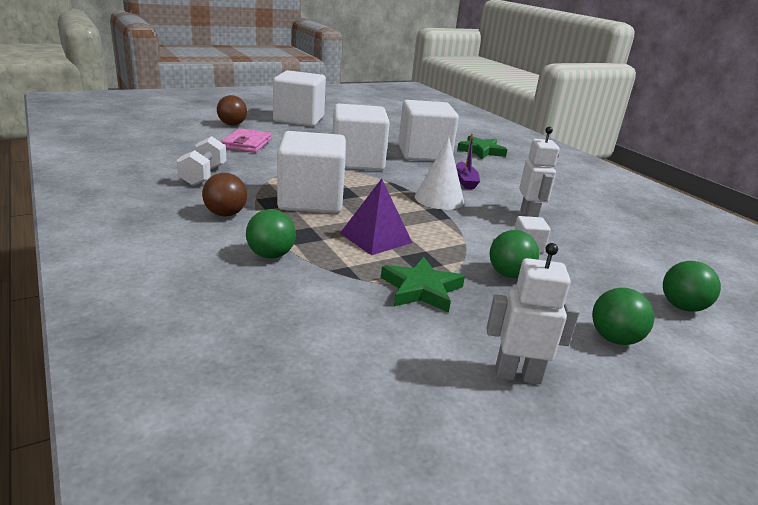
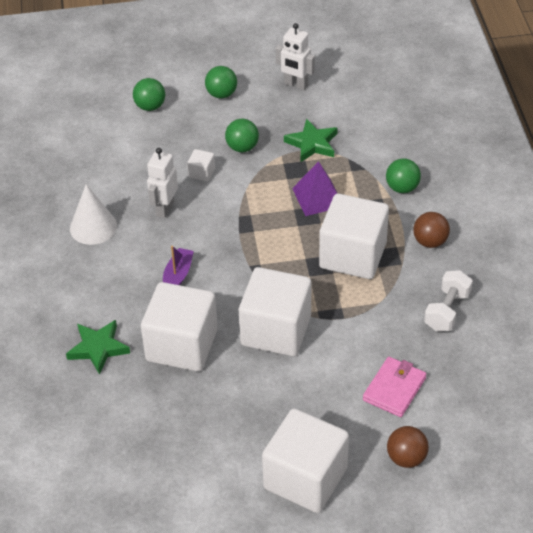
camera: 155 degrees left, 20 degrees up
white cone [415,137,464,210] -> white cone moved to [70,184,117,245]

